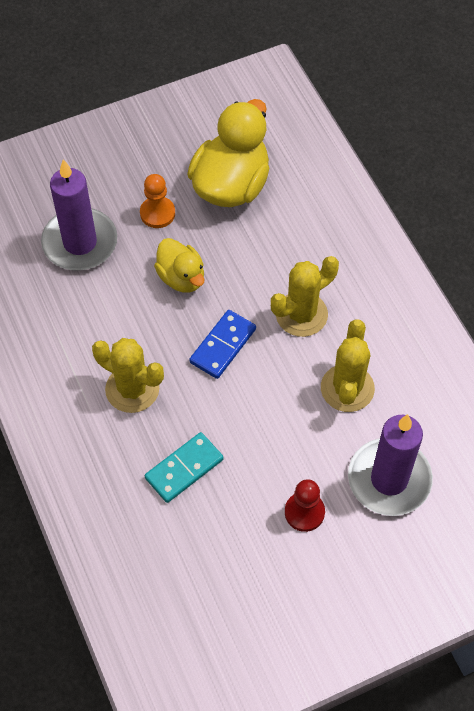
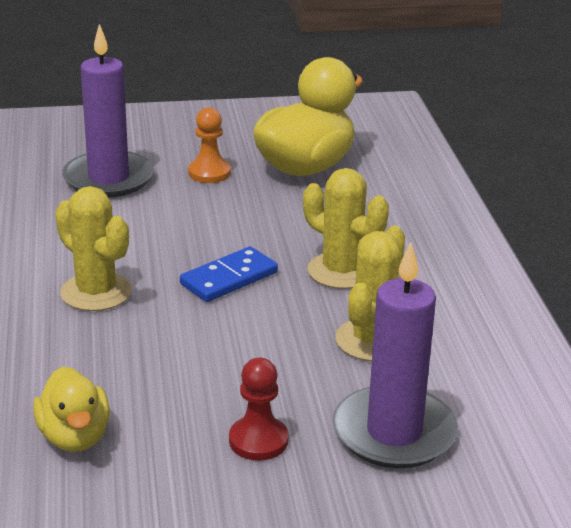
camera: 15 degrees right, 30 degrees down
turquoise domino [145,432,224,503] -> none
yellow duck [154,238,205,293] -> yellow duck moved to [33,367,110,452]
yellow cactus [271,256,339,337] -> yellow cactus turned 60 degrees clockwise [303,168,389,289]

